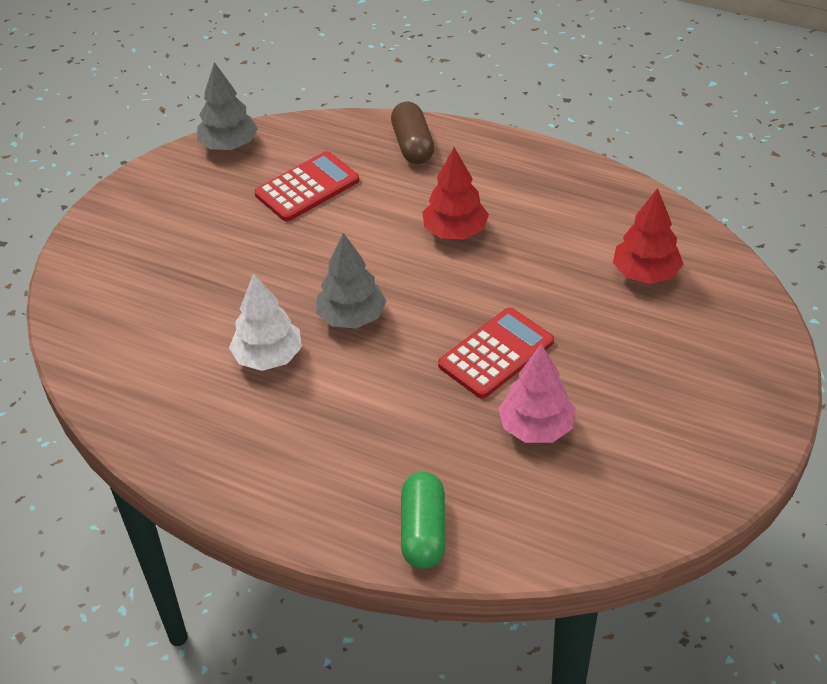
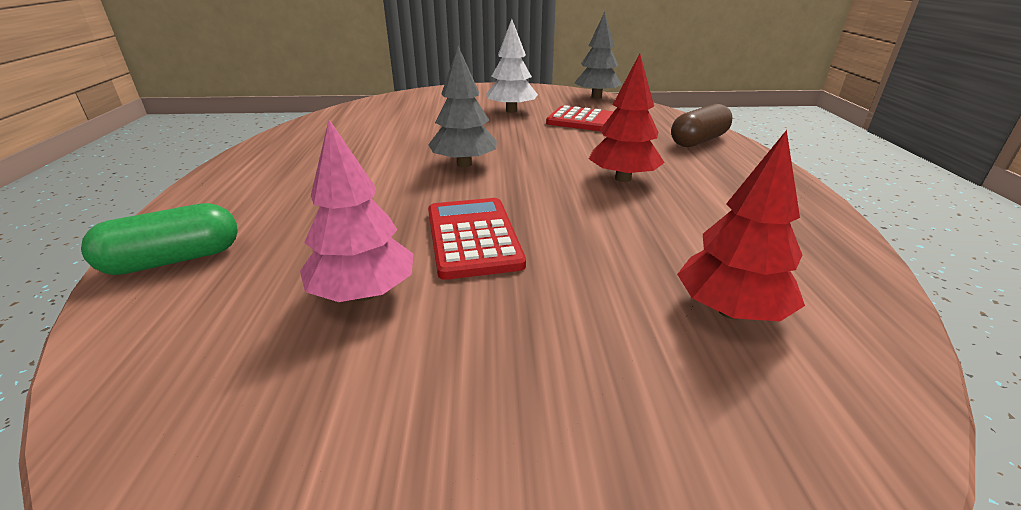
camera: 60 degrees right, 15 degrees down
white tree [229,273,302,371] -> white tree moved to [486,19,538,113]
red calculator [438,308,554,399] -> red calculator turned 120 degrees counterclockwise [428,198,526,280]

